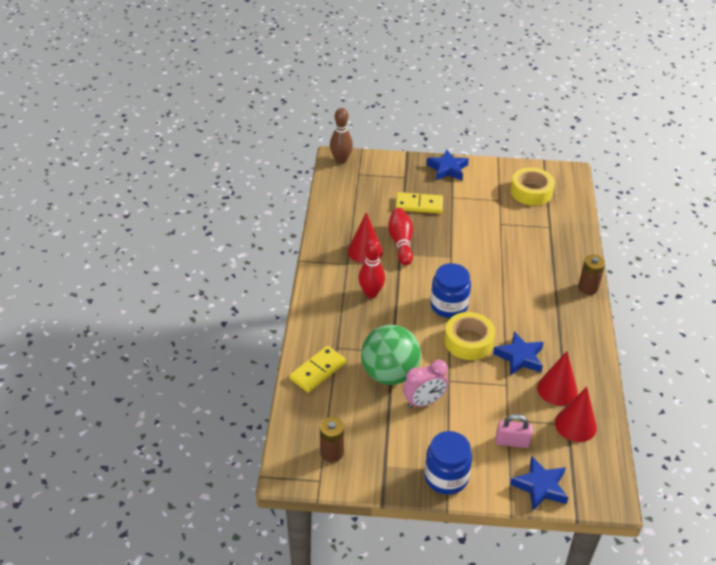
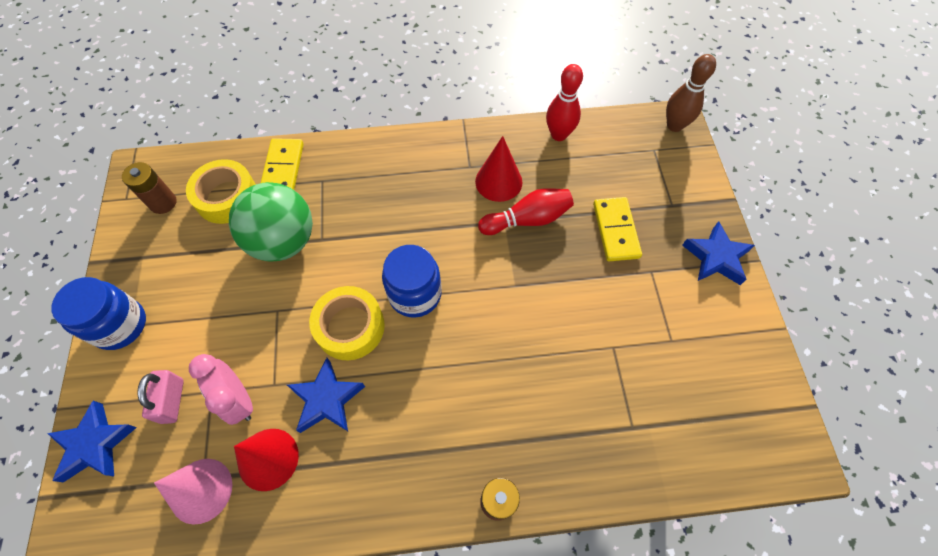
camera: 80 degrees right, 20 degrees up
yellow domino [289,346,346,393] -> yellow domino turned 60 degrees clockwise [261,138,304,190]
red bowling pin [358,239,385,298] -> red bowling pin moved to [546,64,583,141]
pink clock [403,360,448,408] -> pink clock moved to [189,354,253,425]
yellow tape [511,167,555,206] -> yellow tape moved to [186,159,256,224]
red cone [555,386,597,442] -> pink cone [154,459,232,525]

